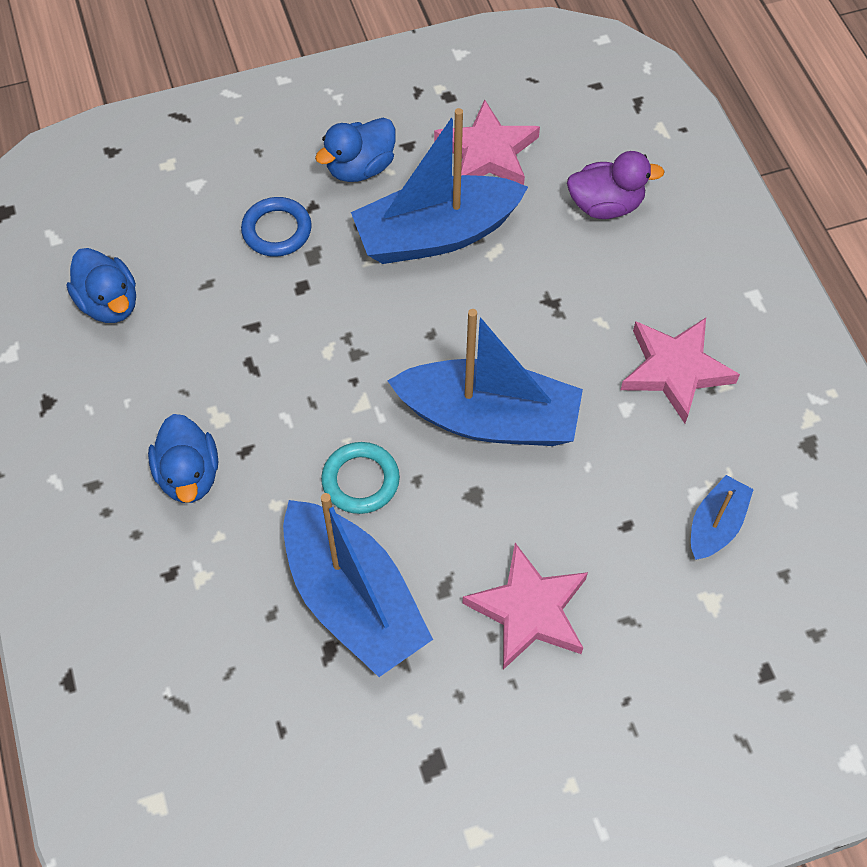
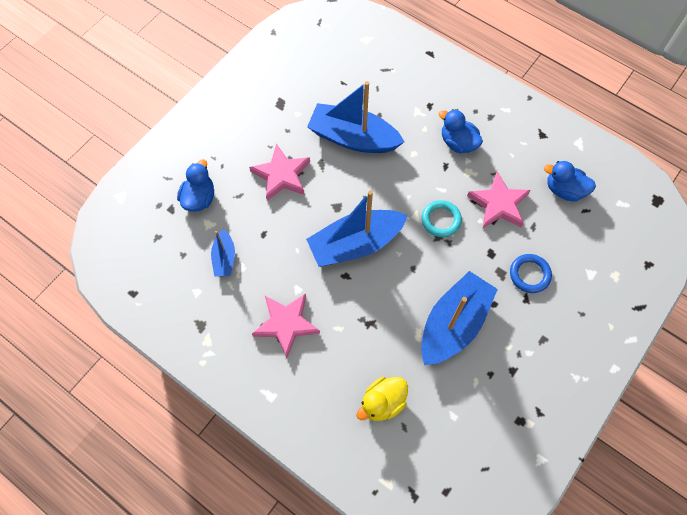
camera: 145 degrees right, 5 degrees up
blue duck [315,118,396,182] -> blue duck moved to [177,159,214,212]
turquoise ring [321,442,400,514] -> turquoise ring moved to [421,200,462,237]
pink star [434,99,540,185] -> pink star moved to [467,172,531,228]
purple duck [567,151,665,219] -> yellow duck [356,377,408,421]

